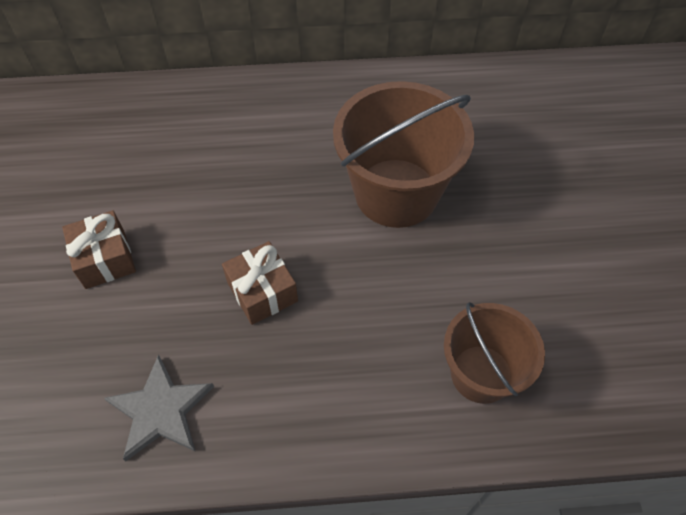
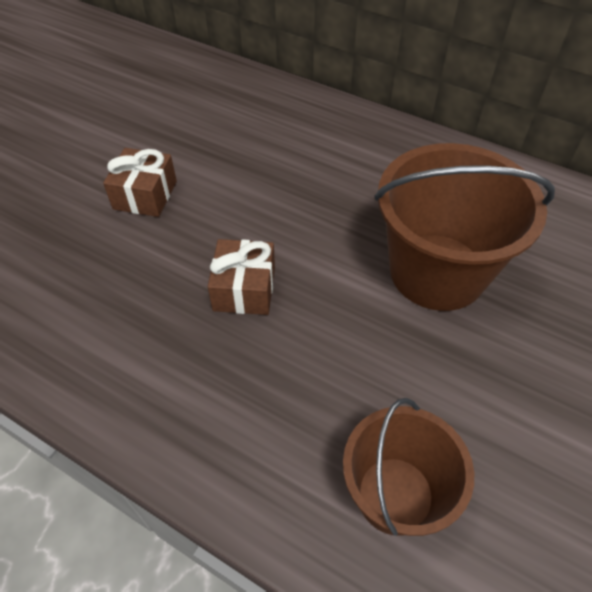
camera: 35 degrees right, 5 degrees down
grey star [104,355,214,461] -> none

